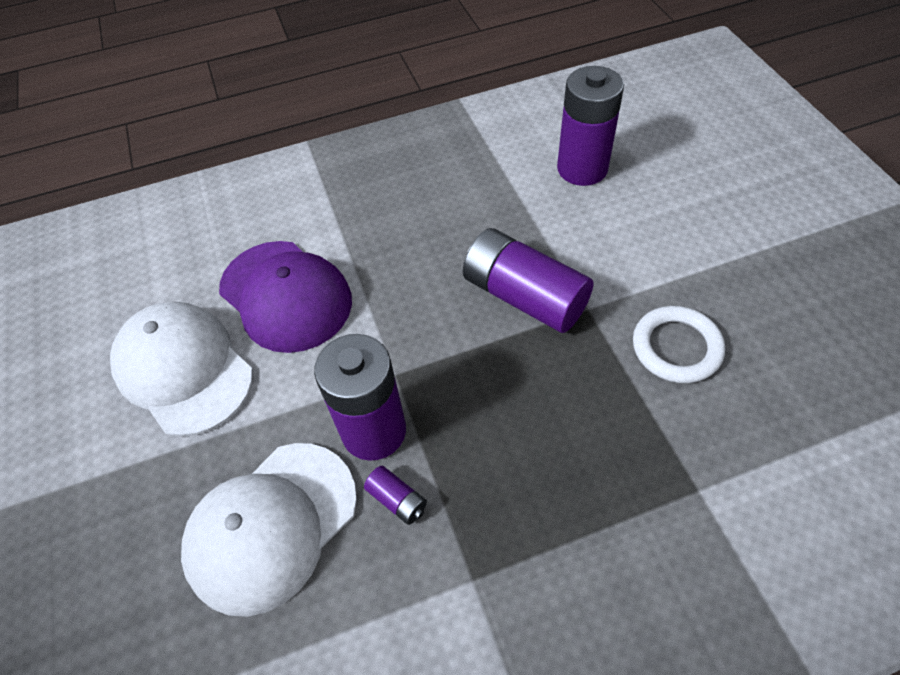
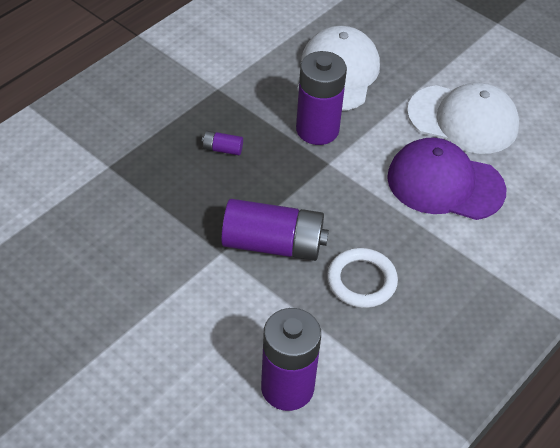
camera: 145 degrees right, 5 degrees down
purple battery [364,466,427,525] -> purple battery moved to [202,131,243,155]
white ring [633,306,725,383] -> white ring moved to [327,248,398,308]

